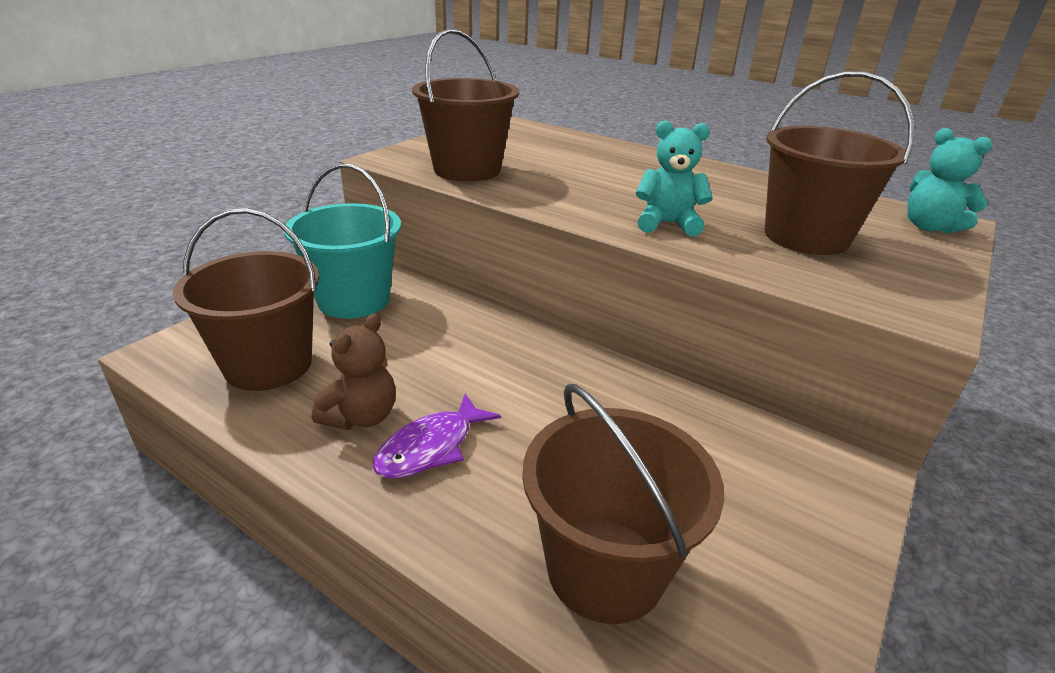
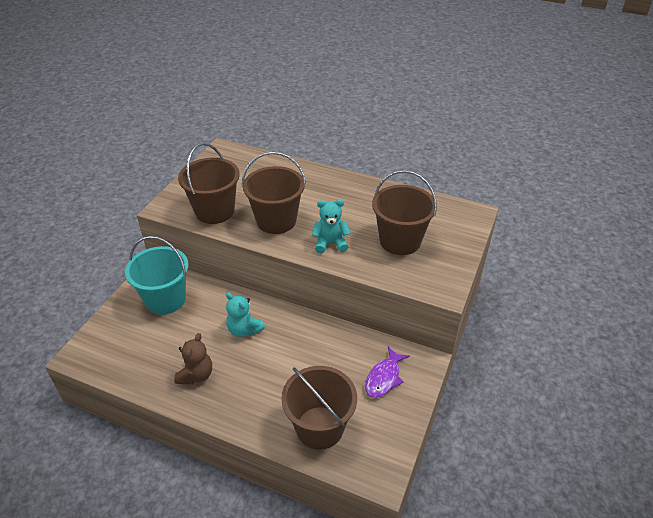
camera: 10 degrees left, 10 degrees up
brown bucket [173,208,319,391] -> brown bucket moved to [242,152,306,234]
purple fish [372,394,501,478] -> purple fish moved to [365,347,410,398]
turquoise teddy bear [907,128,993,234] -> turquoise teddy bear moved to [226,292,265,337]

